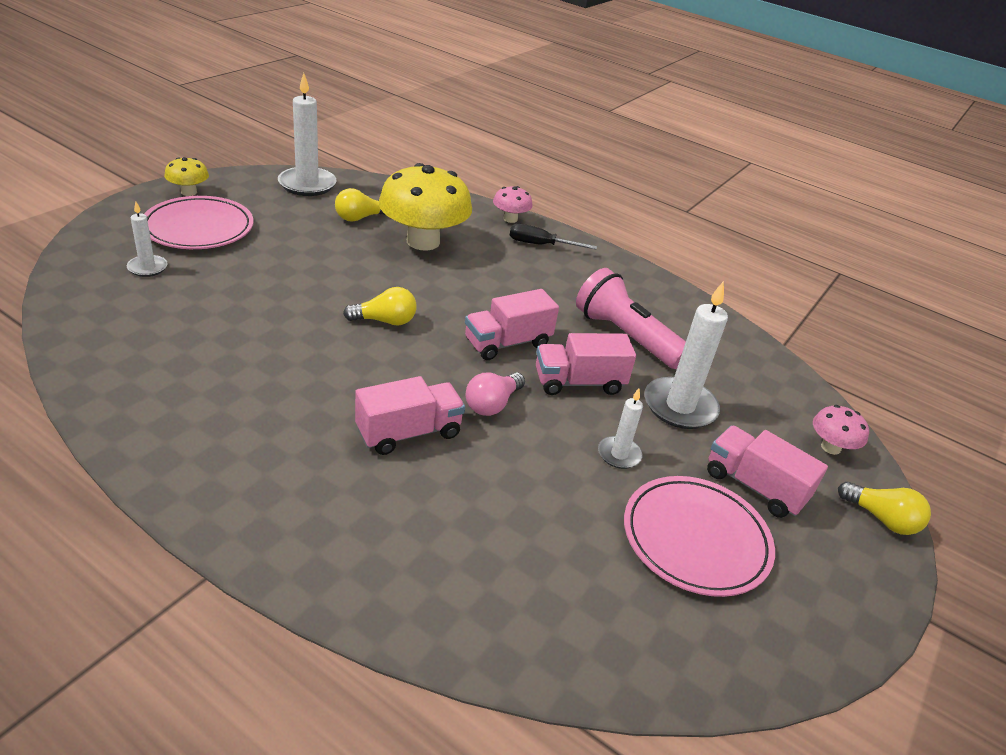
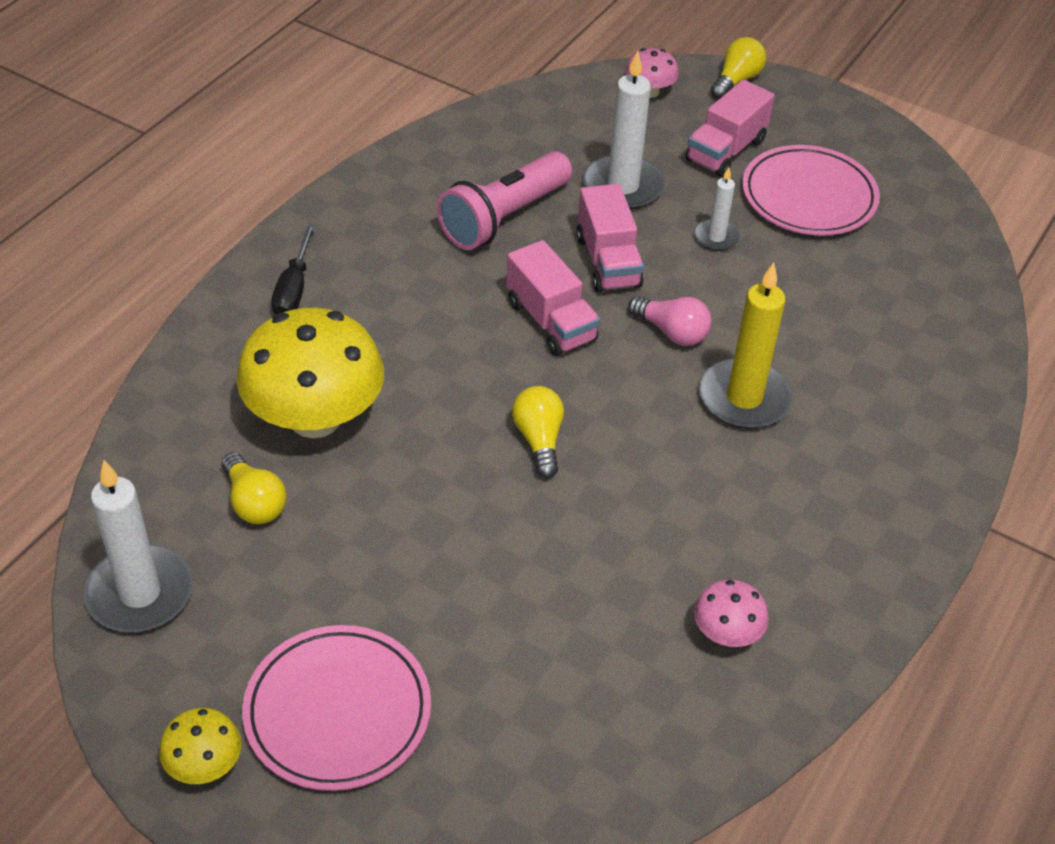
camera: 90 degrees left, 10 degrees up
white candle [127,202,168,277] -> none
pink truck [355,376,465,455] -> yellow candle [699,262,793,429]
pink mushroom [493,186,532,223] -> pink mushroom moved to [694,580,769,647]

